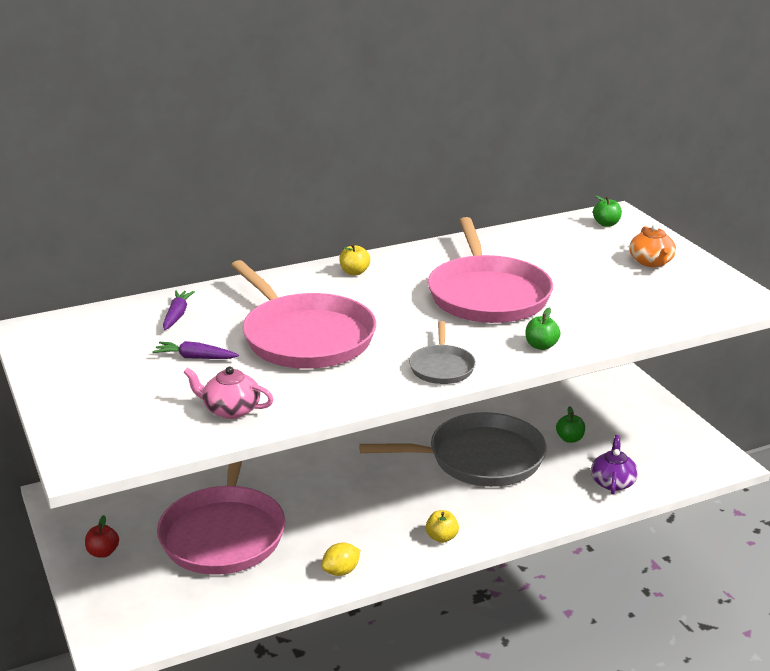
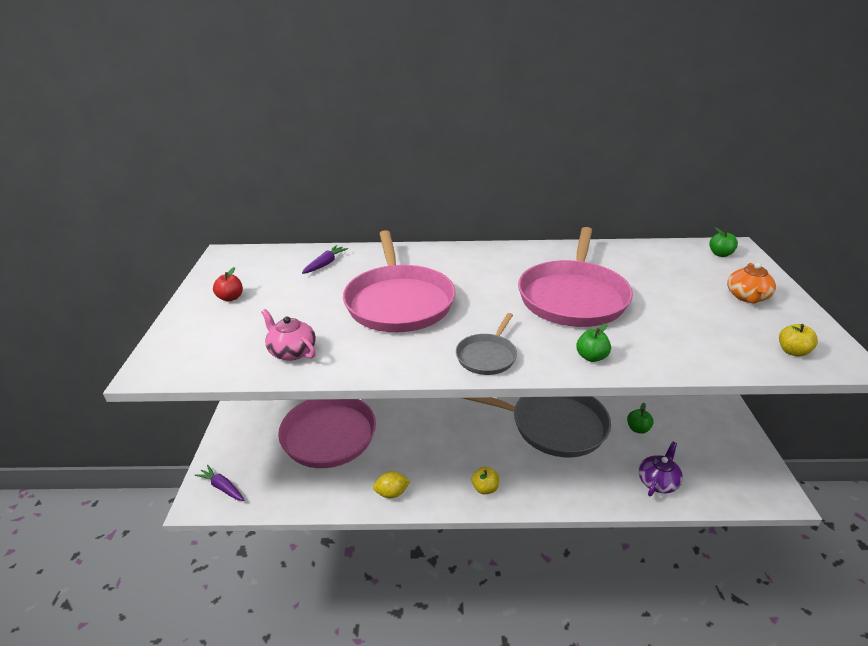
camera: 25 degrees right, 5 degrees up
red apple [85,515,119,558] -> red apple moved to [213,267,243,302]
purple carrot [152,341,239,359] -> purple carrot moved to [195,465,244,501]
yellow apple [339,244,370,275] -> yellow apple moved to [779,324,818,357]

